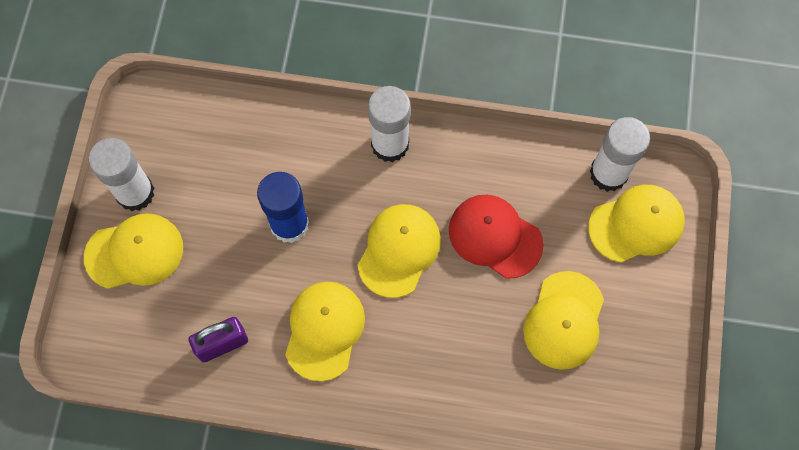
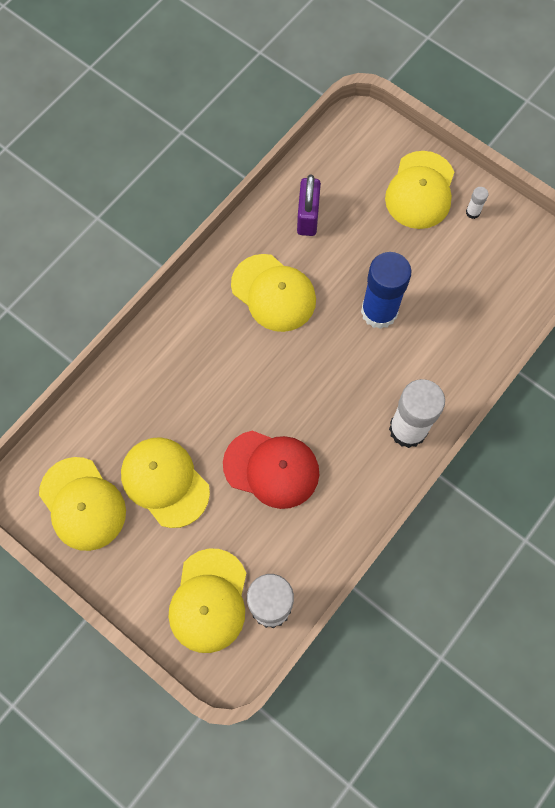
camera: 120 degrees right, 0 degrees up
white glue stick [88,138,154,211] -> white glue stick [466,187,489,219], size x0.41
yellow cap [358,204,441,298] -> yellow cap moved to [39,457,126,551]
red cap [449,195,544,279] -> red cap turned 45 degrees clockwise [223,431,319,509]

